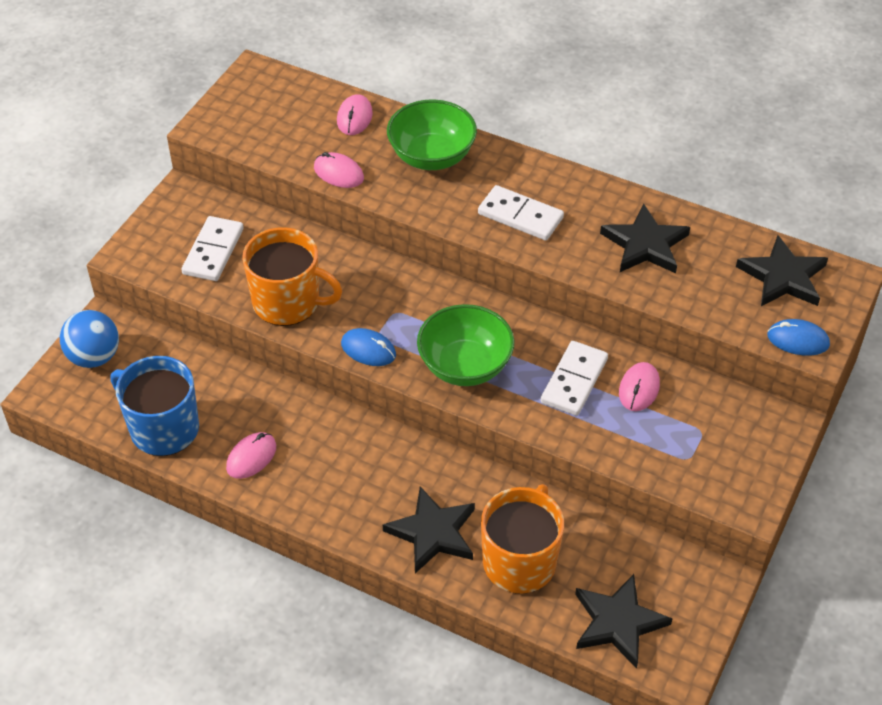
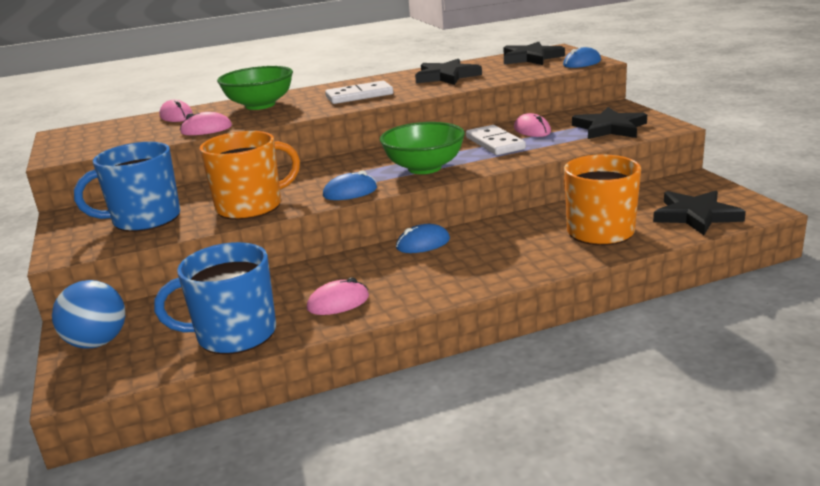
camera: 45 degrees left, 25 degrees down
white domino [181,216,244,281] -> blue mug [74,142,181,232]
pink mouse [226,432,276,479] -> pink mouse turned 75 degrees clockwise [307,277,369,315]
black star [383,487,475,573] -> black star moved to [572,107,647,139]
none -> blue mouse [396,224,450,253]

